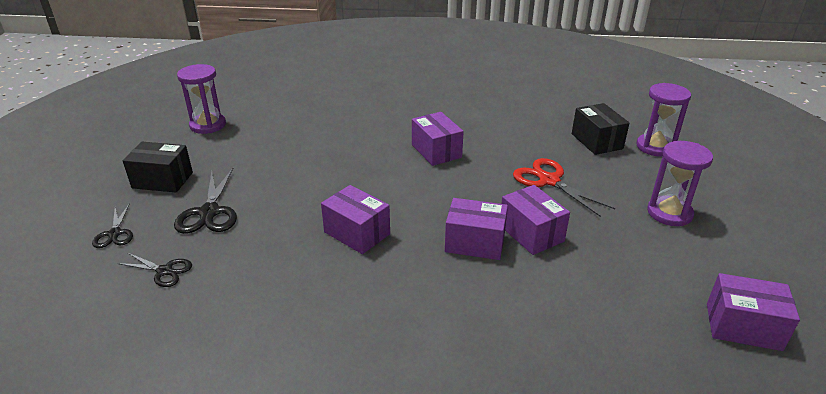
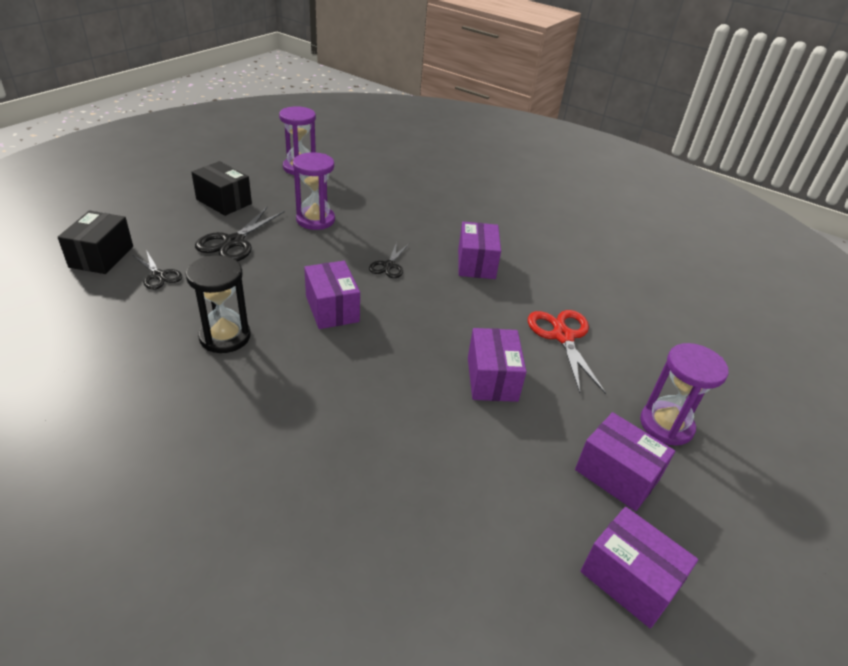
camera: 25 degrees right, 5 degrees up
black scissors [92,203,133,248] -> black scissors moved to [369,242,409,278]
purple box [445,198,508,260] -> purple box moved to [575,412,675,511]
black box [572,103,630,155] -> black box moved to [58,211,133,274]
purple hourglass [636,83,691,157] -> purple hourglass moved to [293,152,335,230]
none -> black hourglass [186,255,251,353]

